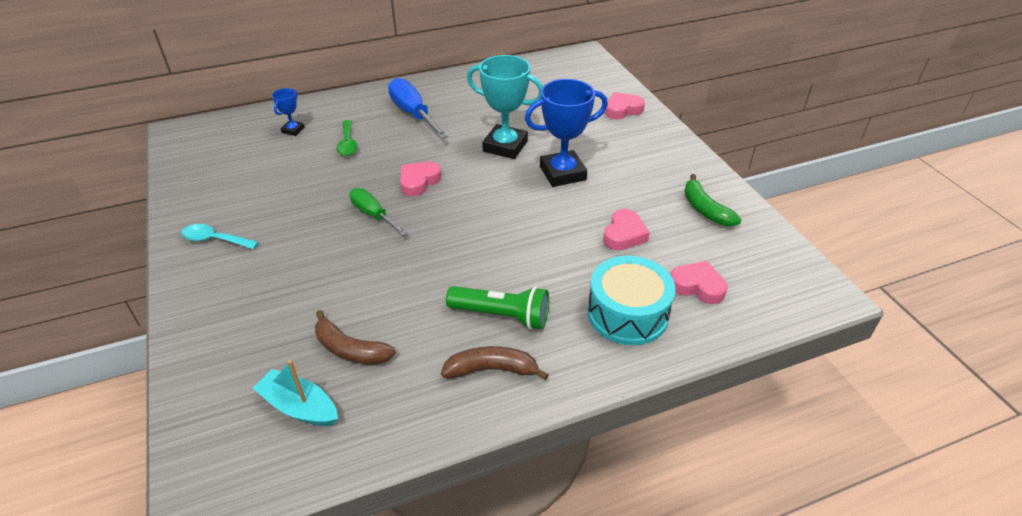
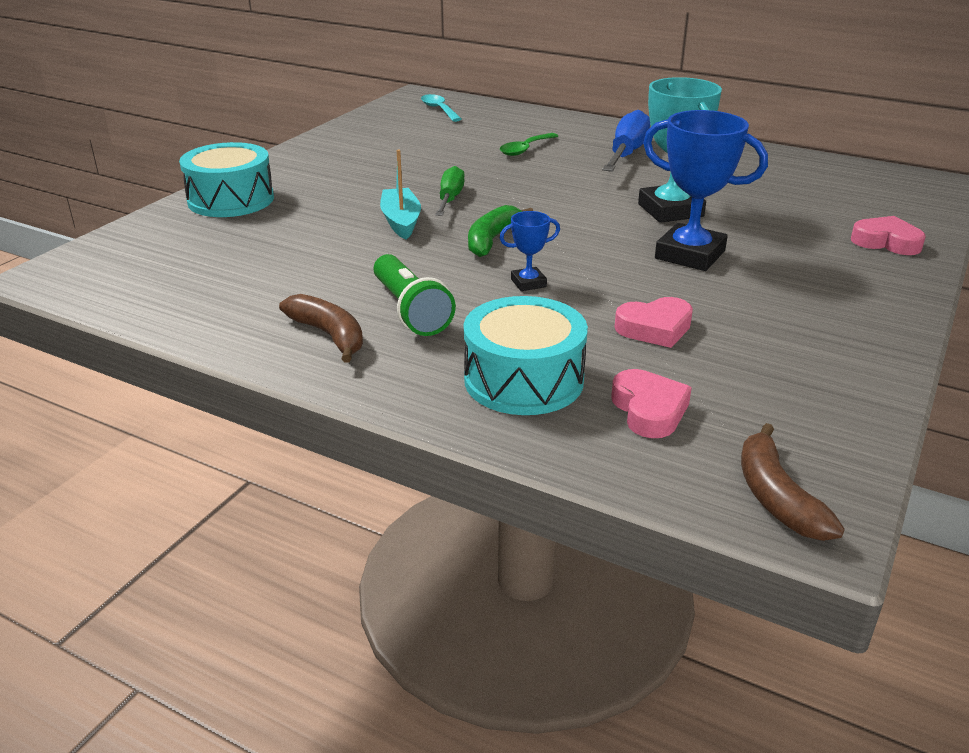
camera: 50 degrees right, 10 degrees down
turquoise spoon [181,224,259,249] -> turquoise spoon moved to [421,94,462,122]
turquoise boat [253,360,338,426] -> turquoise boat moved to [380,149,421,239]
blue trophy [272,88,305,136] -> blue trophy moved to [500,211,560,291]
brown banana [315,310,396,364] -> brown banana moved to [741,423,845,541]
pink heart [400,162,441,196] -> none
green banana [684,174,742,226] -> green banana moved to [468,205,533,257]
none -> turquoise drum [179,142,274,217]

